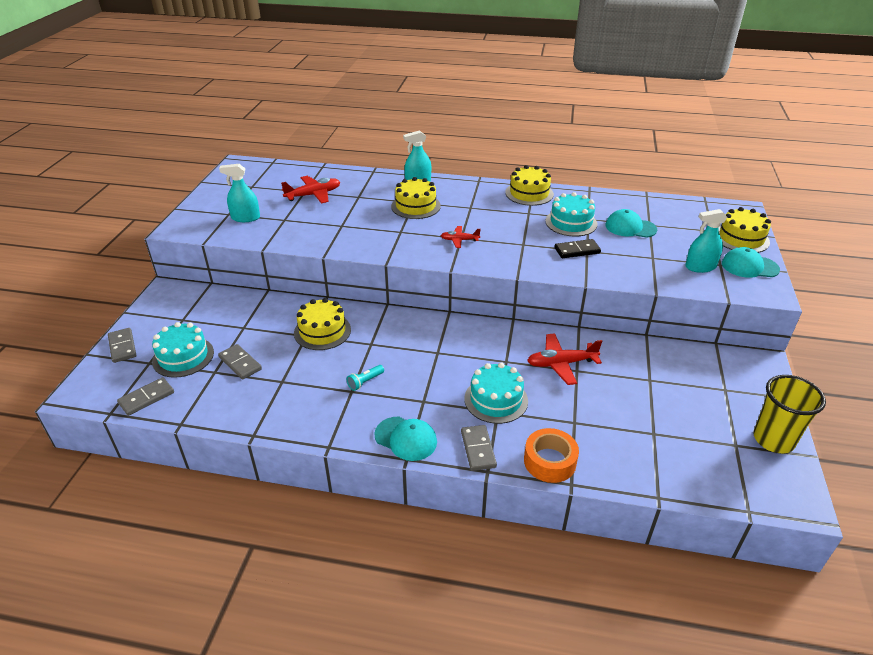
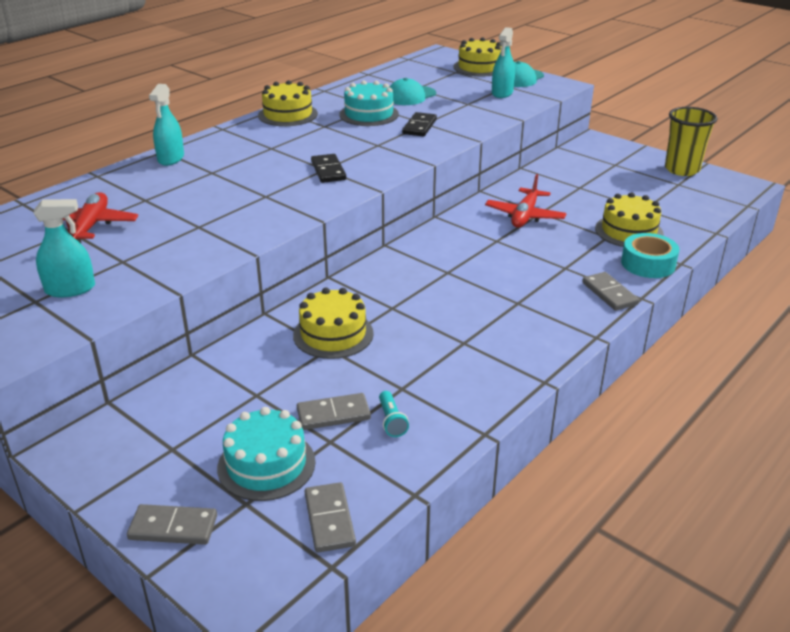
camera: 60 degrees left, 5 degrees down
turquoise spray bottle [219,164,260,222] -> turquoise spray bottle turned 135 degrees counterclockwise [34,199,95,297]
turquoise flashlight [347,365,384,391] -> turquoise flashlight moved to [379,391,409,437]
turquoise cap [374,416,437,461] -> none
yellow cake [391,177,441,219] -> yellow cake moved to [595,192,664,247]
red plane [441,226,481,248] -> black domino [311,154,346,183]
grey domino [461,425,497,471] -> grey domino turned 45 degrees clockwise [582,272,639,311]
turquoise cake [464,362,528,424] -> none
orange tape [524,428,579,483] -> turquoise tape [621,233,679,278]

